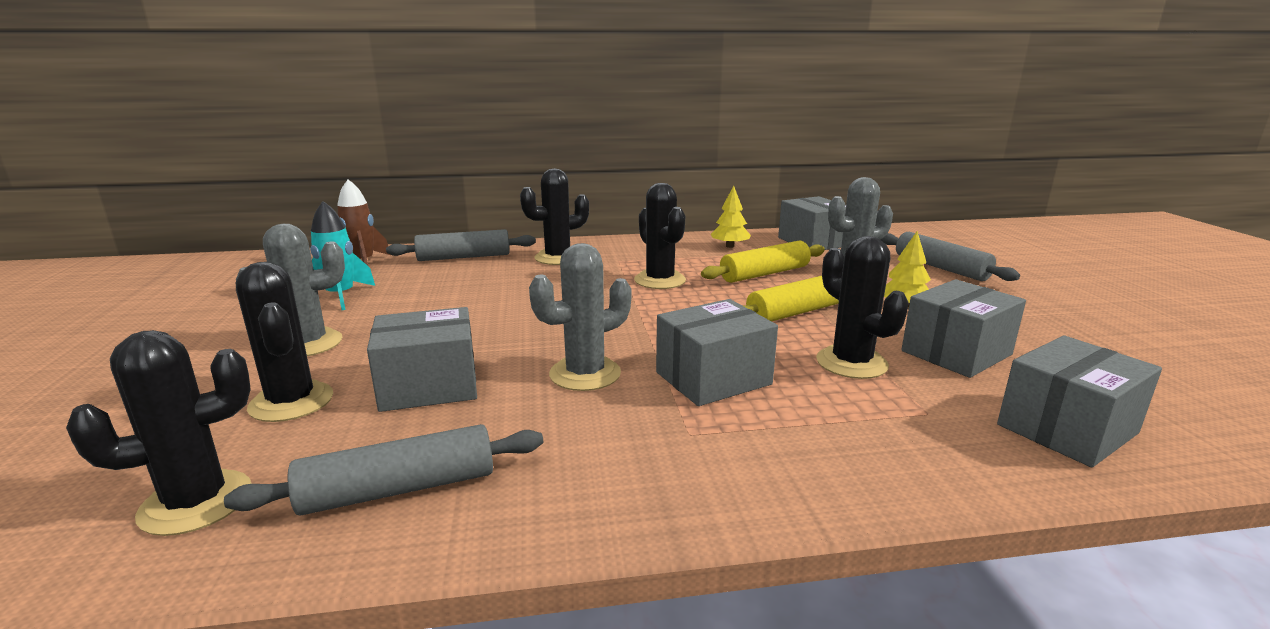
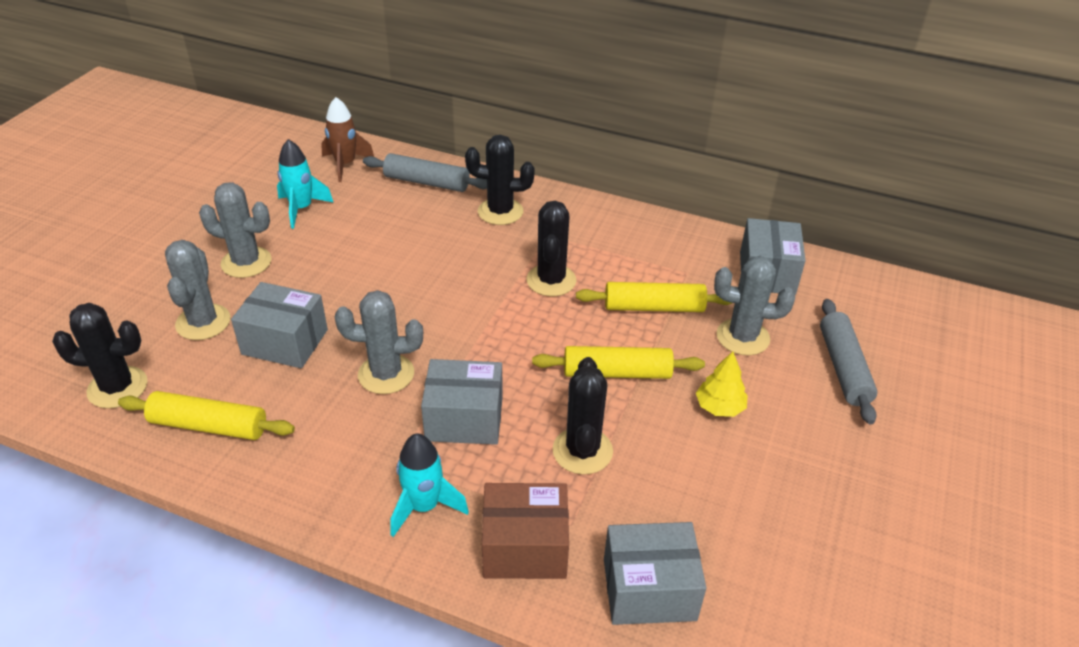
camera: 30 degrees right, 20 degrees up
grey rolling pin [224,424,543,515] -> yellow rolling pin [118,391,295,440]
black cactus [236,262,333,422] -> grey cactus [165,240,231,340]
yellow tree [711,186,751,248] -> none
grey box [901,279,1026,378] -> none
none -> turquoise rocket [390,434,469,537]
none -> brown box [482,483,569,579]

